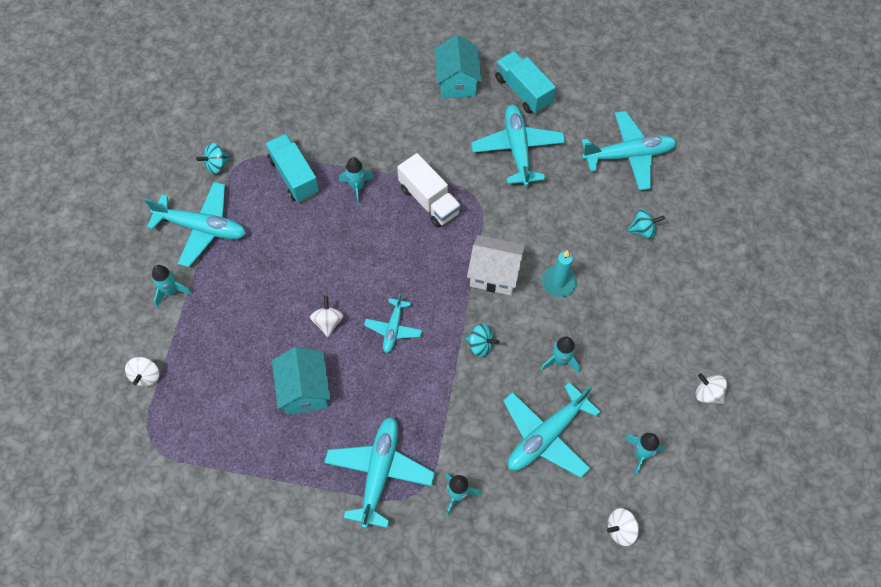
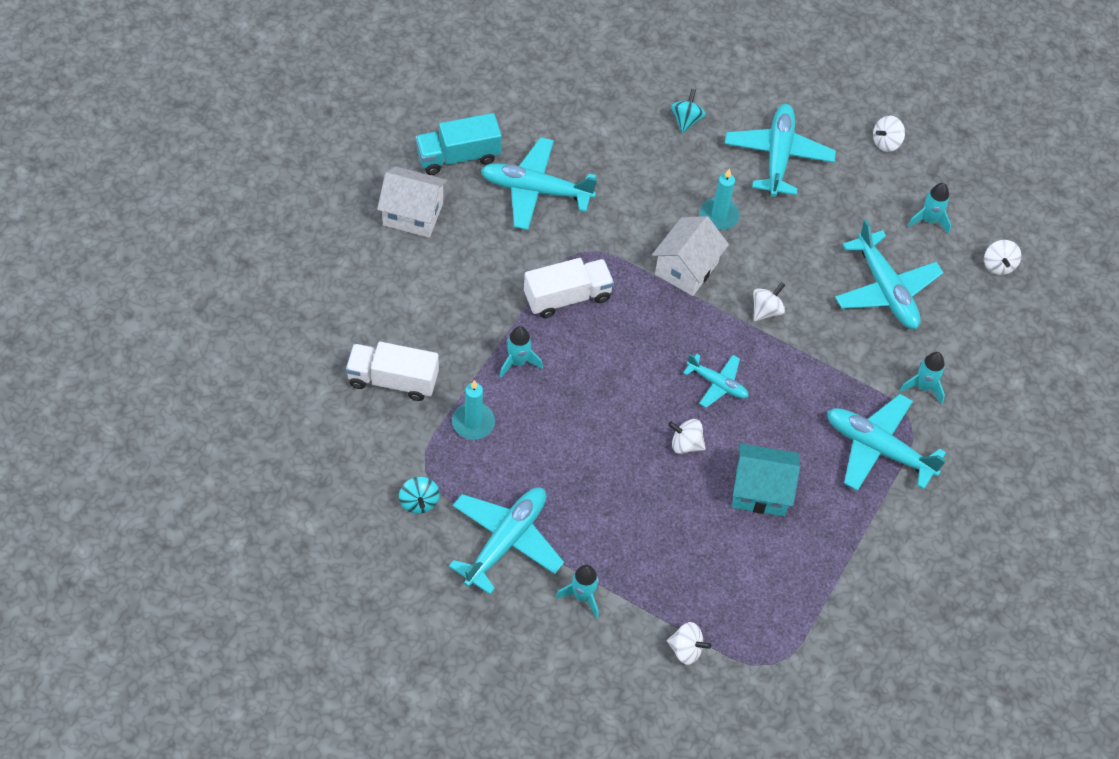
camera: 75 degrees left, 5 degrees down
turquoise truck [265,134,319,202] -> turquoise candle [452,380,495,440]
turquoise house [434,35,482,98] -> white house [377,166,448,238]
turquoise spinning top [465,323,499,357] -> white spinning top [753,282,785,321]
turquoise rocket [541,337,580,373] -> none
turquoise plane [581,111,677,191] -> turquoise plane moved to [725,104,836,197]
none -> white truck [346,342,439,401]

